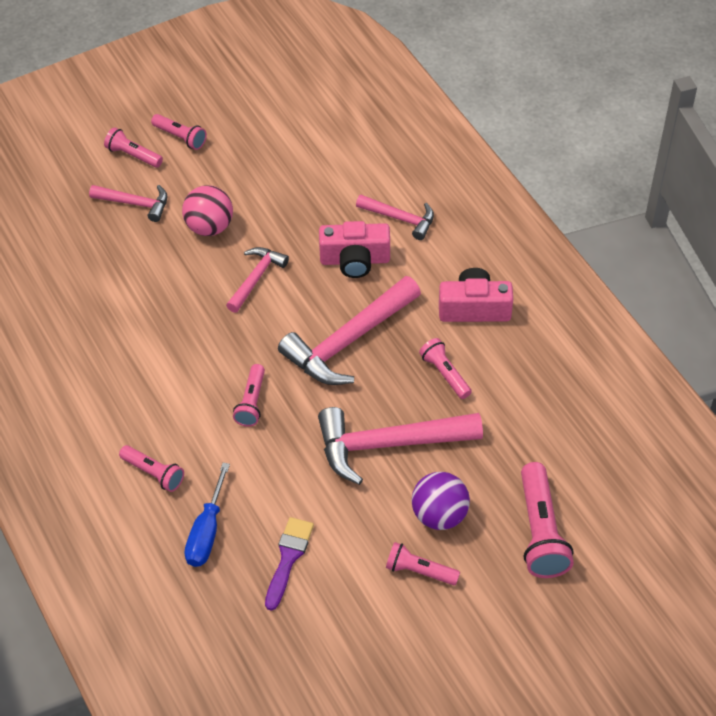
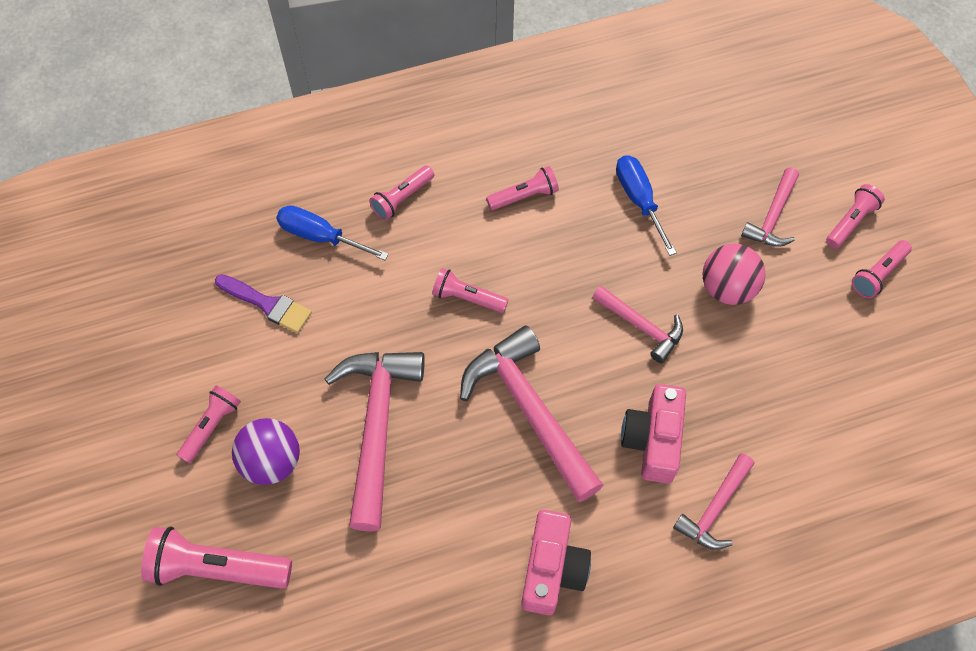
camera: 100 degrees right, 10 degrees up
pink flashlight [419,338,472,399] -> pink flashlight moved to [486,166,559,210]
none -> blue screwdriver [616,155,677,256]

